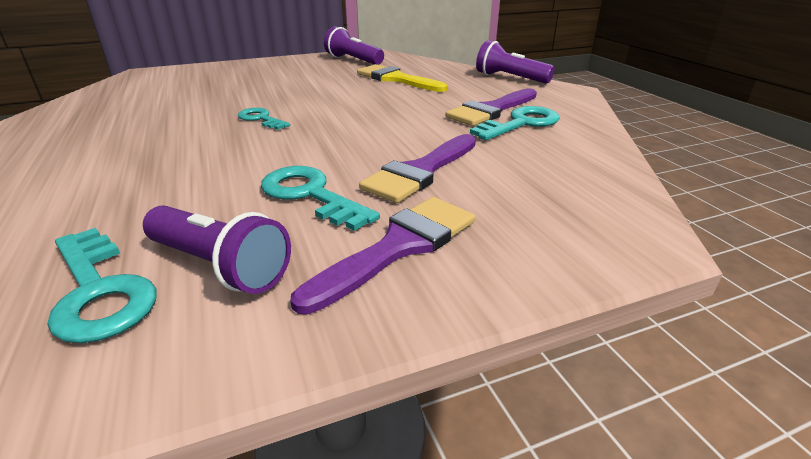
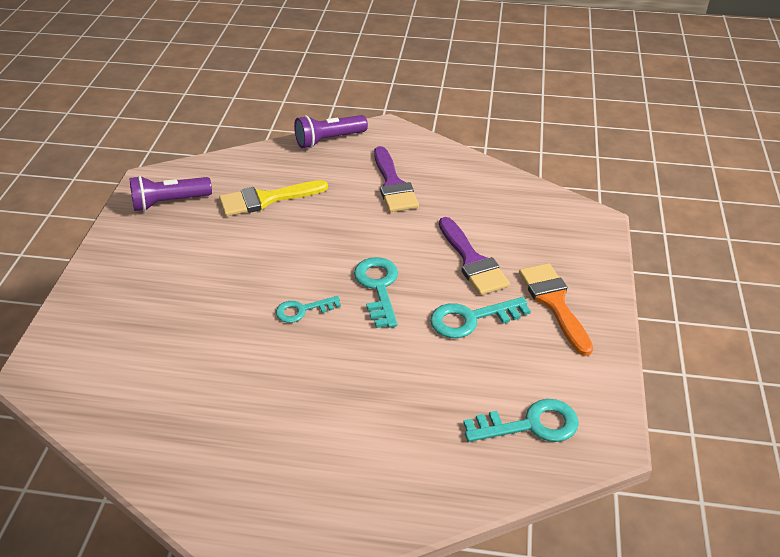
camera: 60 degrees left, 10 degrees up
purple flashlight [143,205,291,294] -> none
purple brush [290,197,475,314] -> orange brush [519,263,593,356]
turquoise key [470,106,560,140] -> turquoise key moved to [354,257,398,328]

